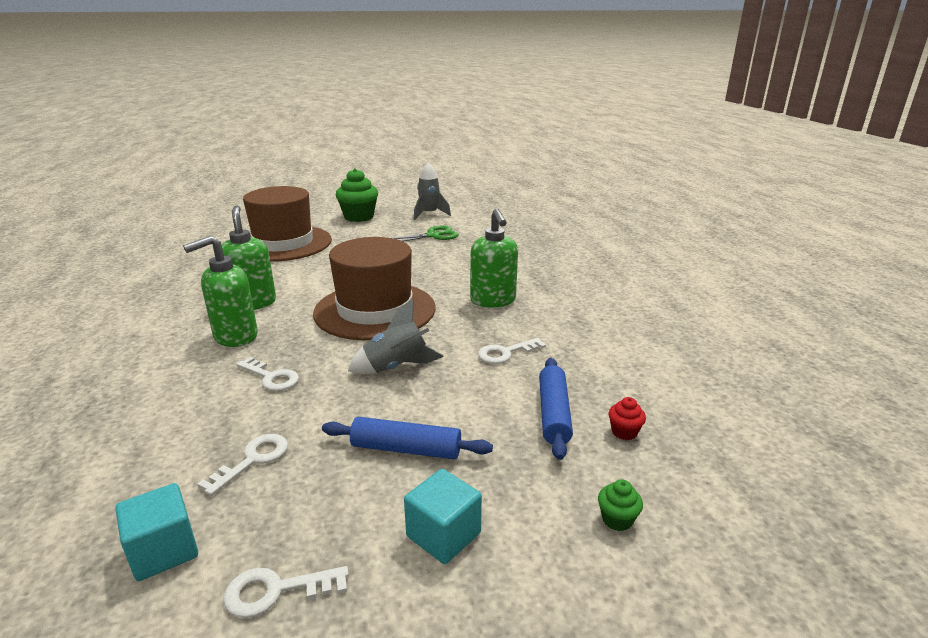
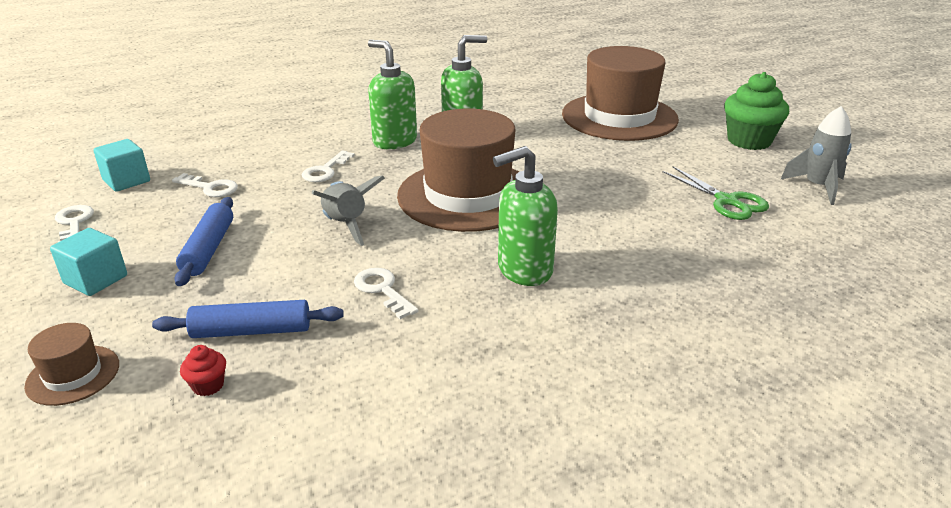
camera: 80 degrees right, 5 degrees up
green cupcake [598,479,643,531] -> brown hat [24,323,119,406]

